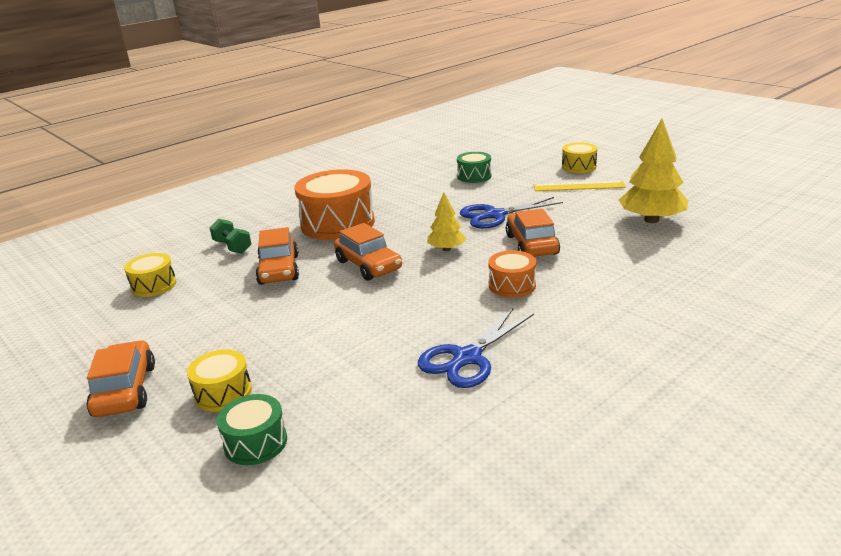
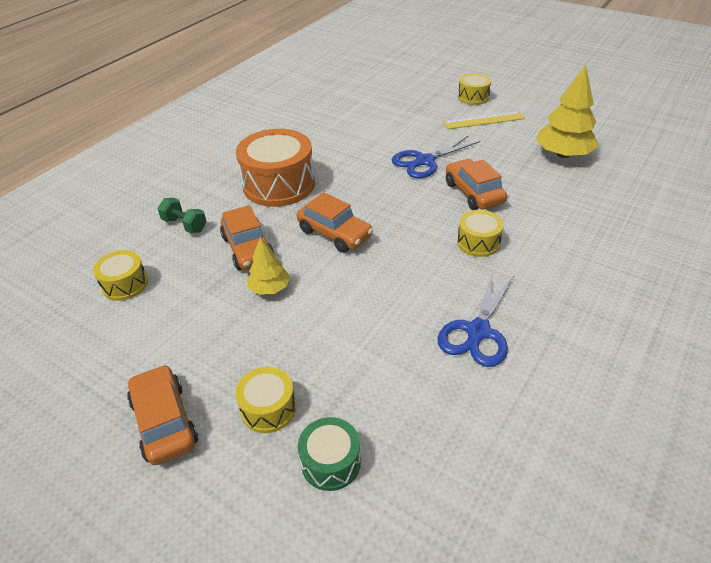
camera: 15 degrees left, 15 degrees up
yellow tree [427,192,467,251] -> yellow tree moved to [247,237,290,295]
green drum [457,152,491,183] -> none
orange drum [488,250,536,298] -> yellow drum [457,210,504,257]

